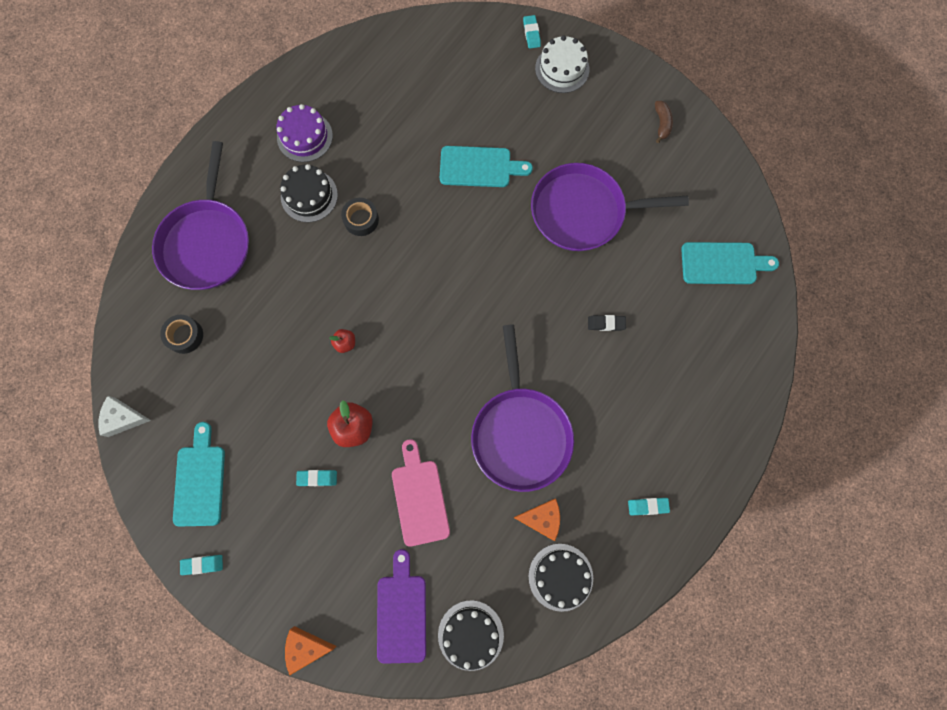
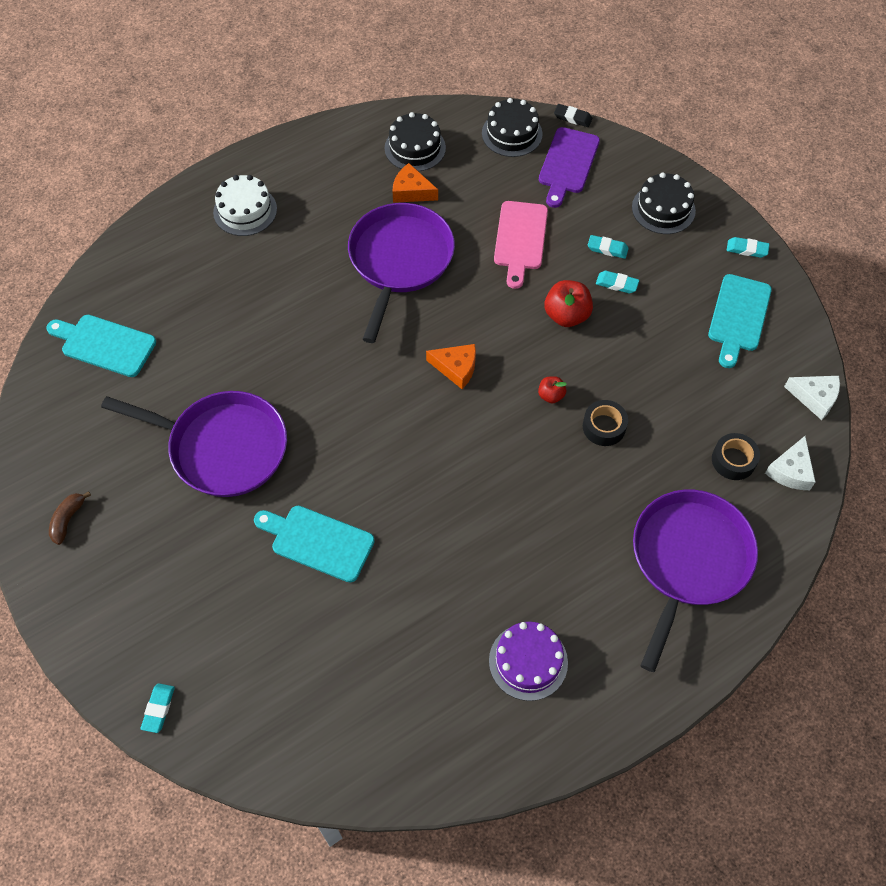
camera: 160 degrees left, 15 degrees down
black cake [280,164,338,222] -> black cake moved to [632,172,696,234]
orange cheese [285,626,337,675] -> orange cheese moved to [426,344,476,389]
black tape [341,198,379,236] -> black tape moved to [583,400,628,446]
white cake [535,35,589,93] -> white cake moved to [213,175,277,236]
black eraser [588,315,626,331] -> black eraser moved to [554,104,592,127]
turquoise eraser [628,498,670,515] -> turquoise eraser moved to [588,235,629,259]
none -> white cheese [765,436,815,490]

